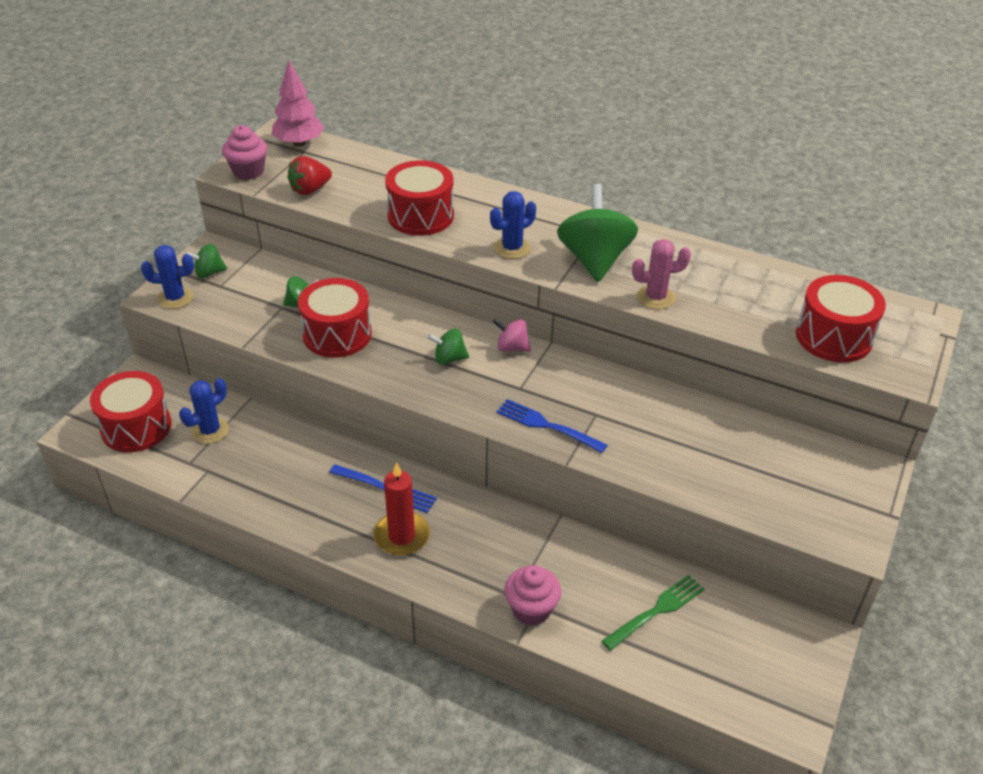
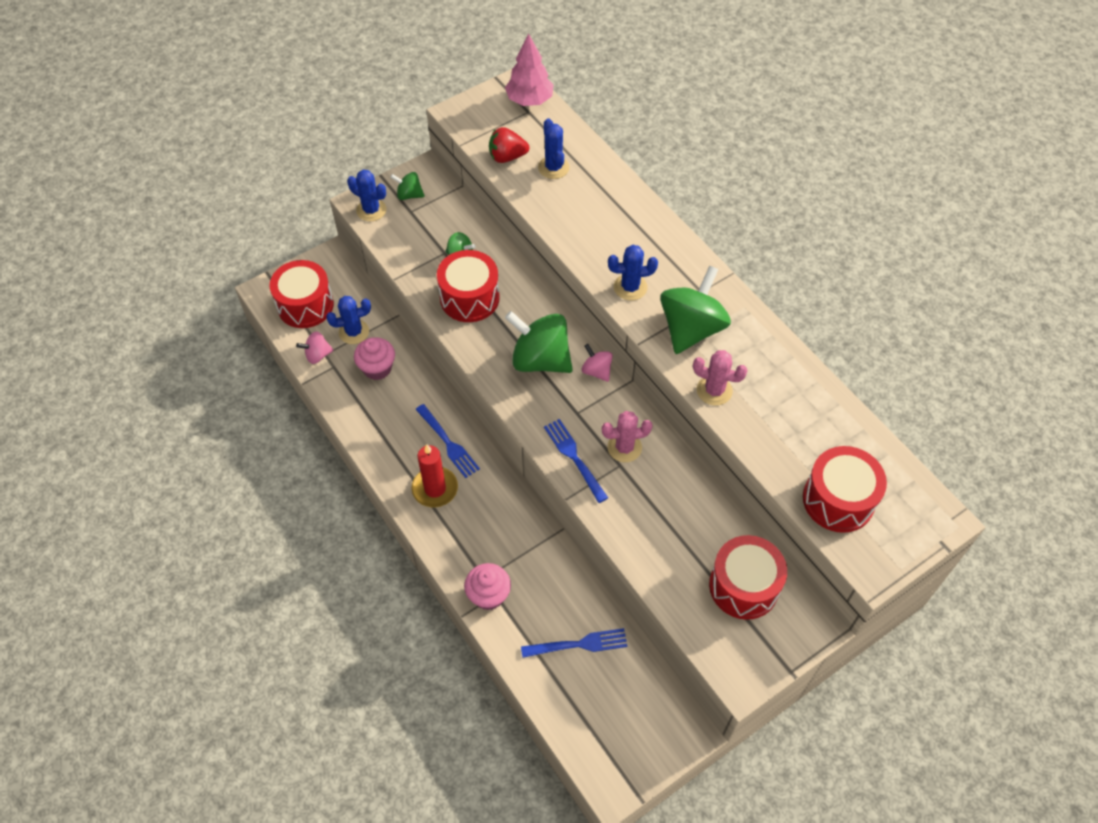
camera: 30 degrees right, 15 degrees up
pink cupcake [222,125,267,180] -> pink cupcake moved to [354,337,395,380]
red drum [385,160,454,236] -> red drum moved to [709,535,787,620]
green spinning top [427,329,469,365] -> green spinning top [505,311,573,373], size x2.03
green fork [602,575,705,651] -> blue fork [521,628,628,658]
none -> pink spinning top [296,331,334,364]
none -> blue cactus [538,118,570,179]
none -> pink cactus [602,411,653,463]

